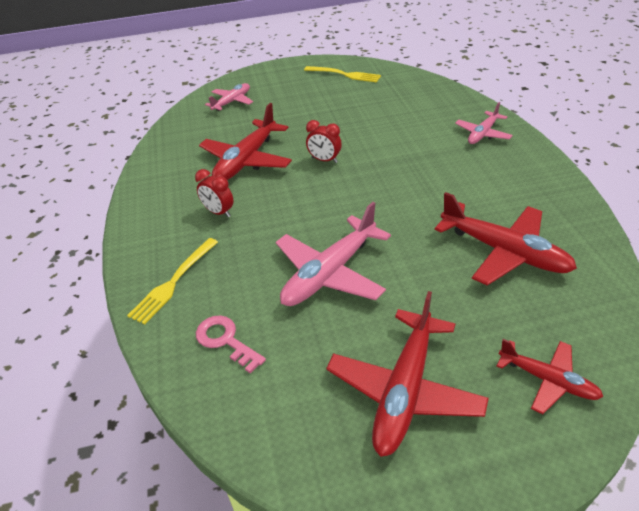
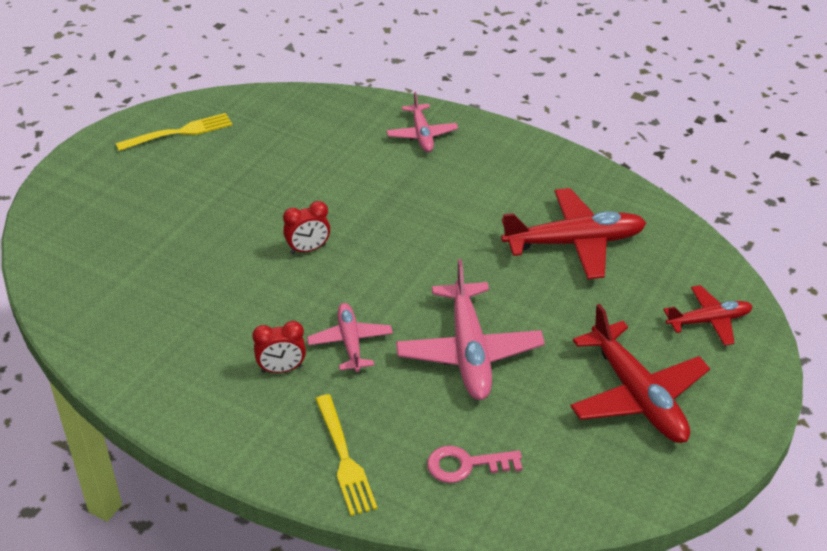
camera: 50 degrees left, 0 degrees up
red plane [199,103,292,180] -> none
pink plane [205,83,253,111] -> pink plane moved to [307,303,393,372]

